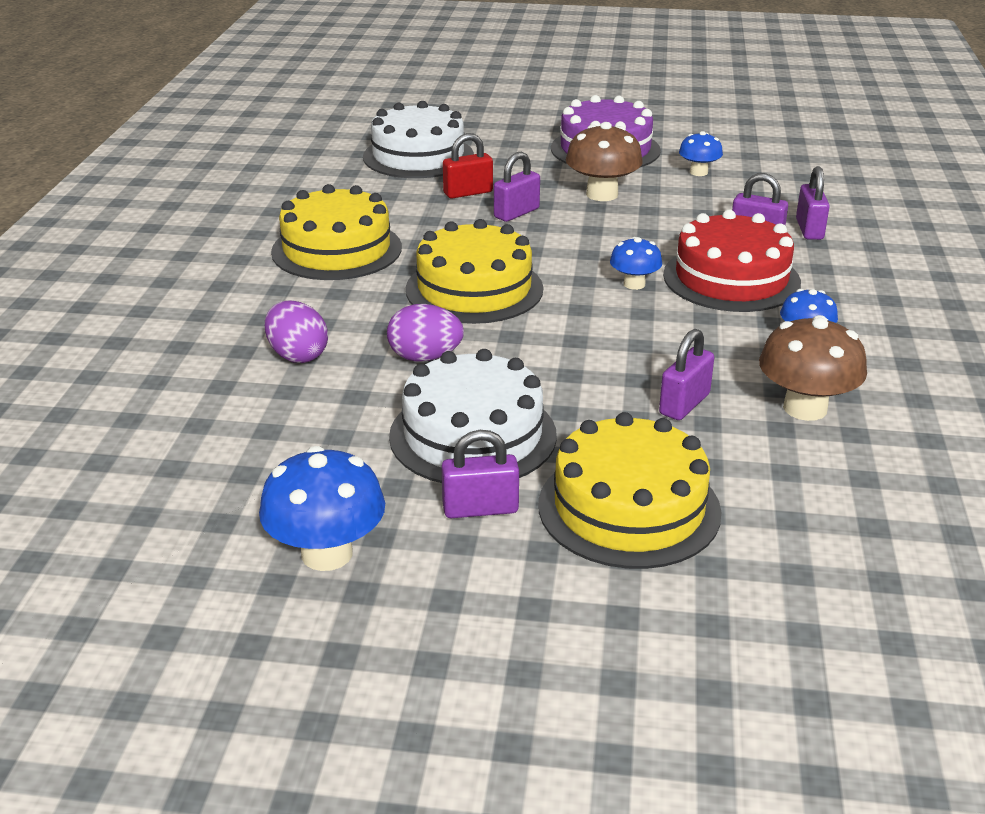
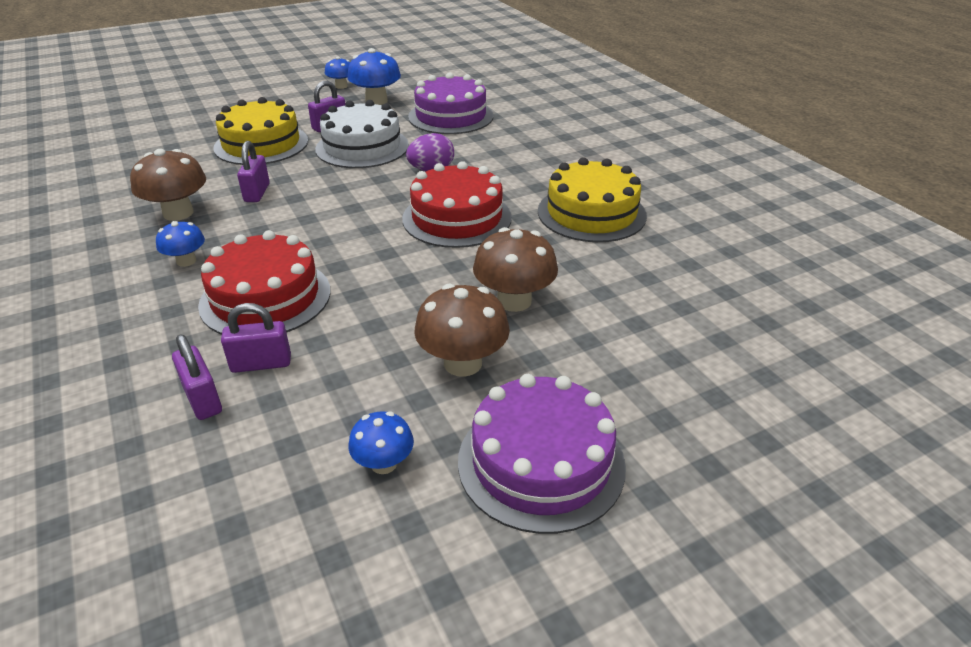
camera: 145 degrees right, 5 degrees up
purple egg [265,300,328,363] -> none
white cake [363,101,474,178] -> none
yellow cake [406,219,543,324] -> red cake [402,161,512,248]
red padlock [443,133,493,199] -> none
purple padlock [494,152,540,222] -> brown mushroom [473,227,558,312]
blue mushroom [610,237,662,290] -> blue mushroom moved to [325,57,350,89]
none -> purple cake [408,73,494,134]

